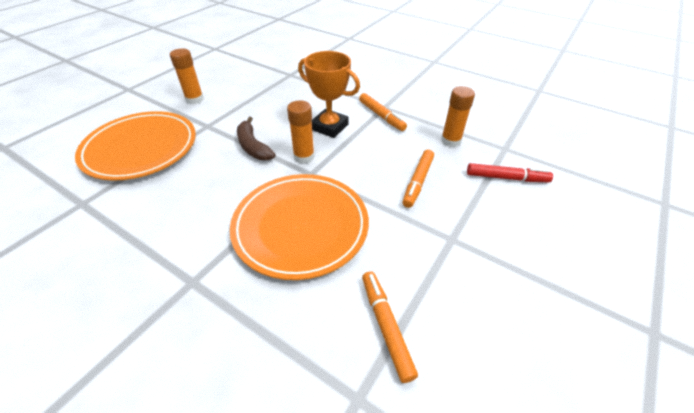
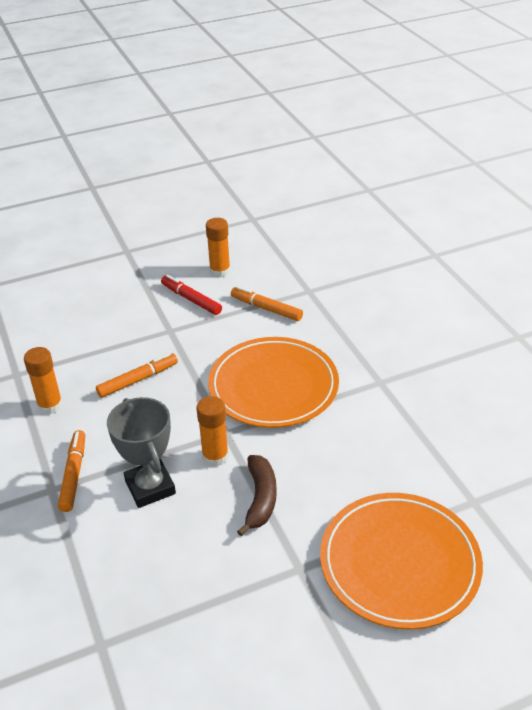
camera: 145 degrees left, 5 degrees down
orange glue stick [170,48,204,104] -> orange glue stick moved to [206,218,230,277]
orange trophy [298,51,360,138] -> grey trophy [107,397,176,508]
orange marker [362,271,418,383] -> orange marker turned 105 degrees clockwise [231,286,303,321]
red marker [467,163,553,182] -> red marker moved to [161,275,222,315]

